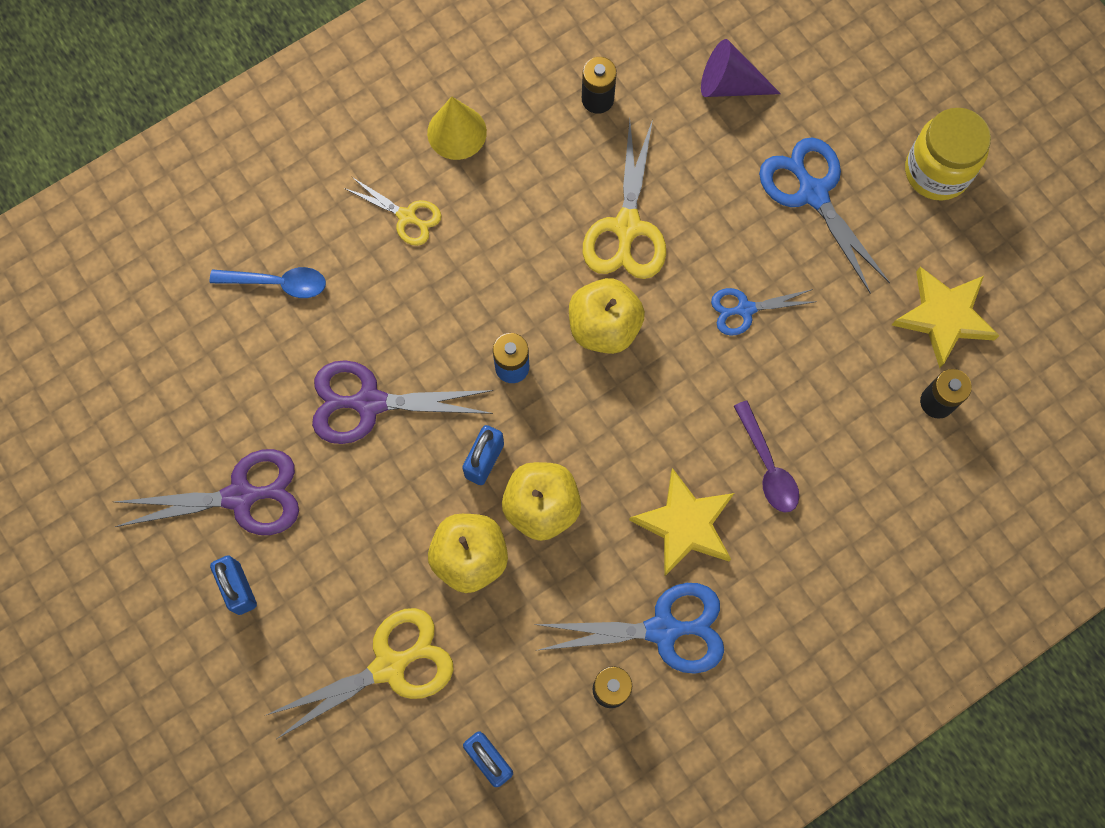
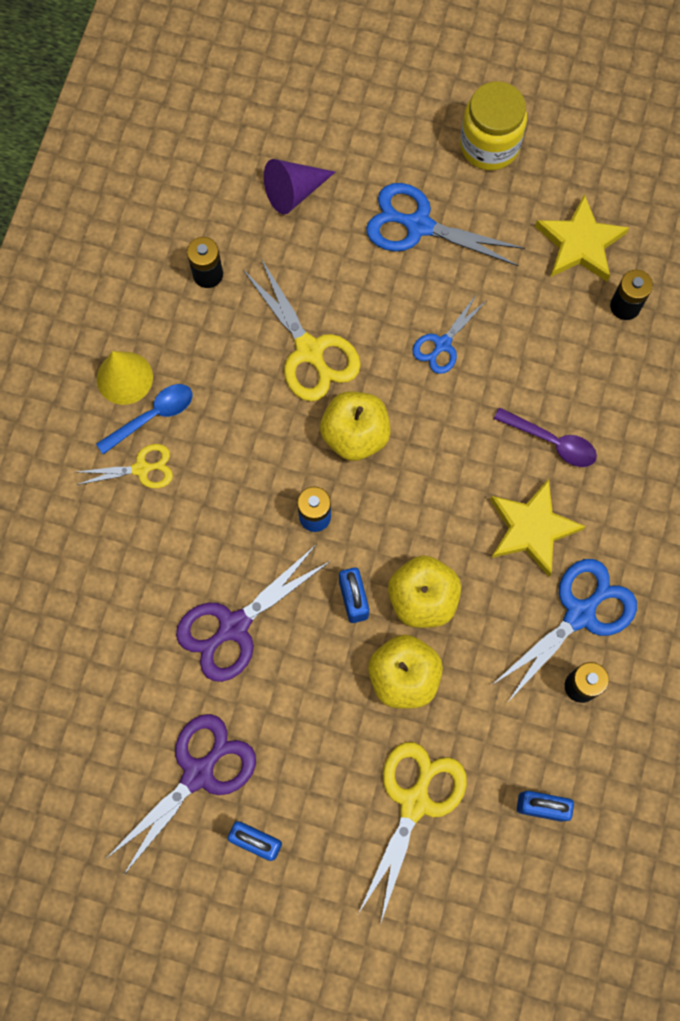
camera: 40 degrees left, 0 degrees up
blue spoon [210,267,326,298] -> blue spoon moved to [96,384,193,455]

